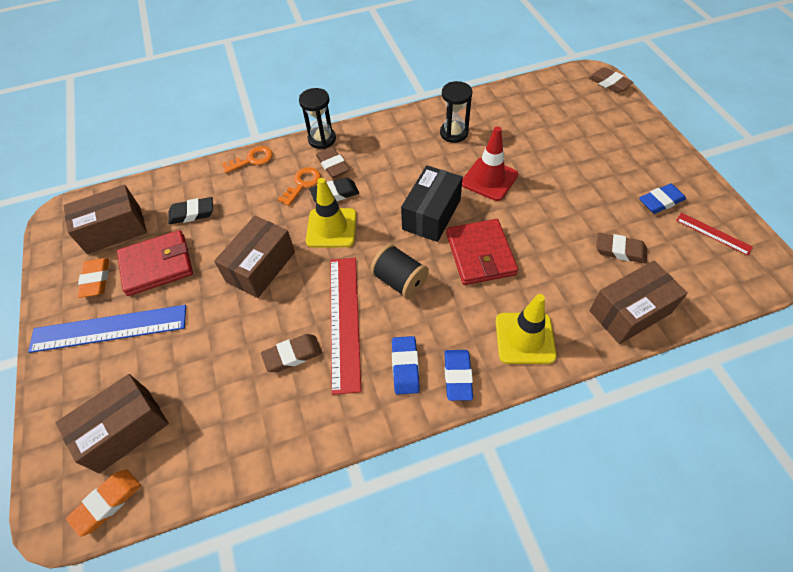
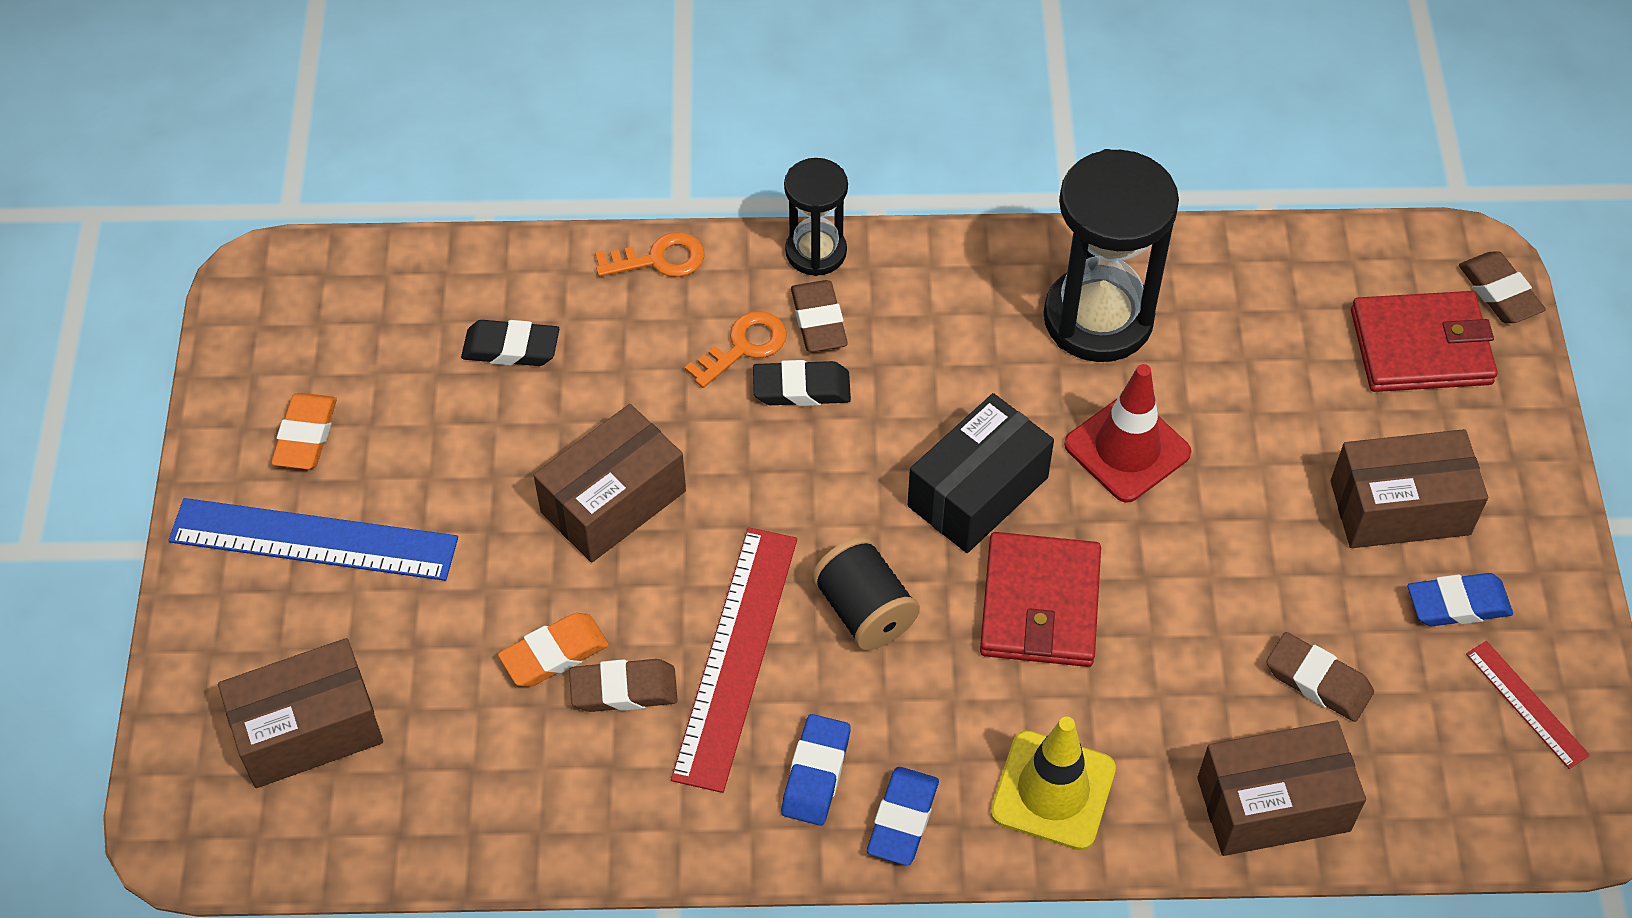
camera: 15 degrees right, 0 degrees up
brown box [63,185,147,254] -> brown box moved to [1331,429,1488,548]
orange eraser [66,469,141,537] -> orange eraser moved to [498,612,609,687]
red wallet [117,230,193,296] -> red wallet moved to [1351,291,1498,392]
yellow traffic cone [306,178,356,247] -> none
black hourglass [440,81,472,143] -> black hourglass [1044,149,1179,362], size x1.76

